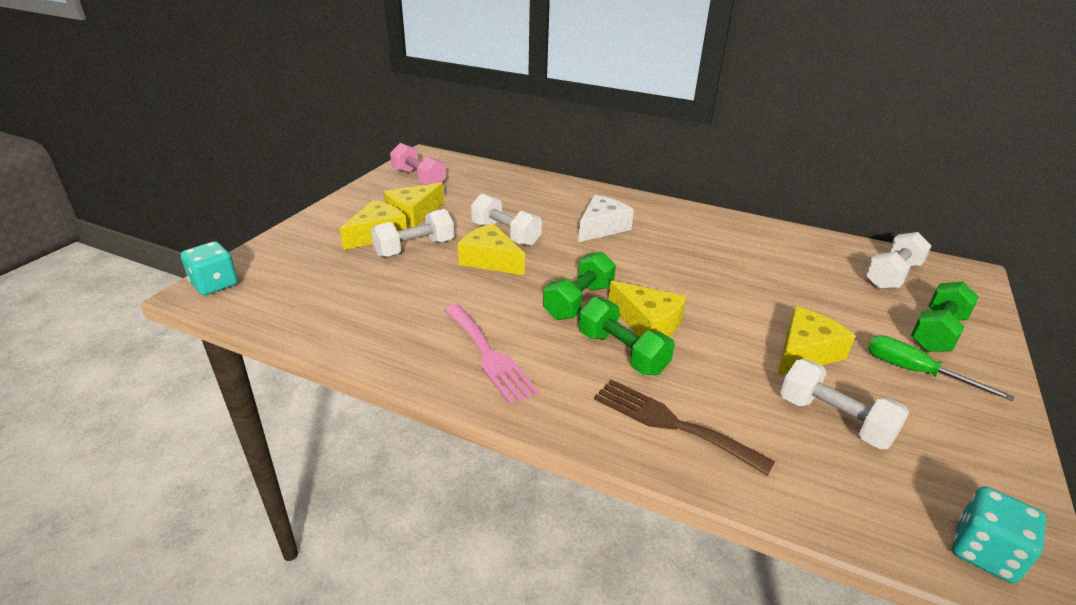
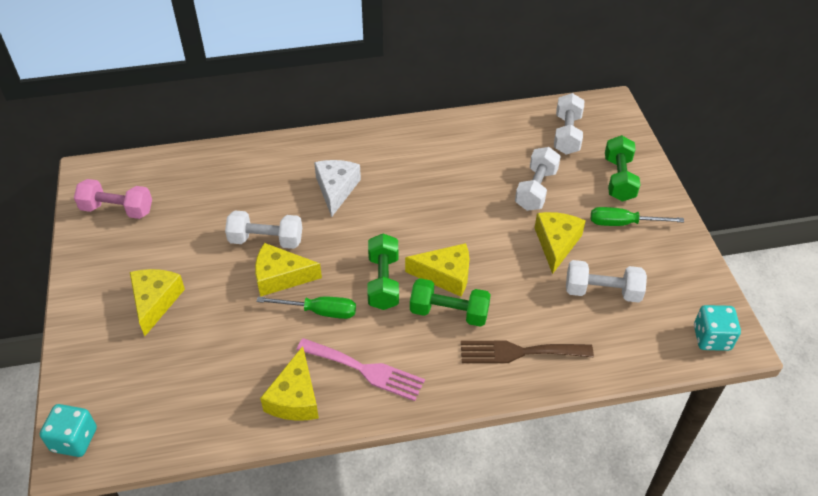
camera: 35 degrees left, 15 degrees up
white dumbbell [371,209,454,257] -> white dumbbell moved to [515,147,561,211]
yellow cheese [384,182,444,227] -> yellow cheese moved to [260,346,319,421]
none -> green screwdriver [256,297,356,319]

